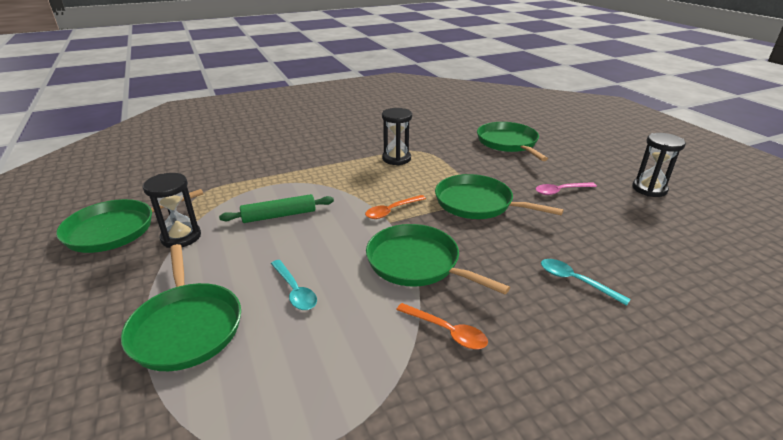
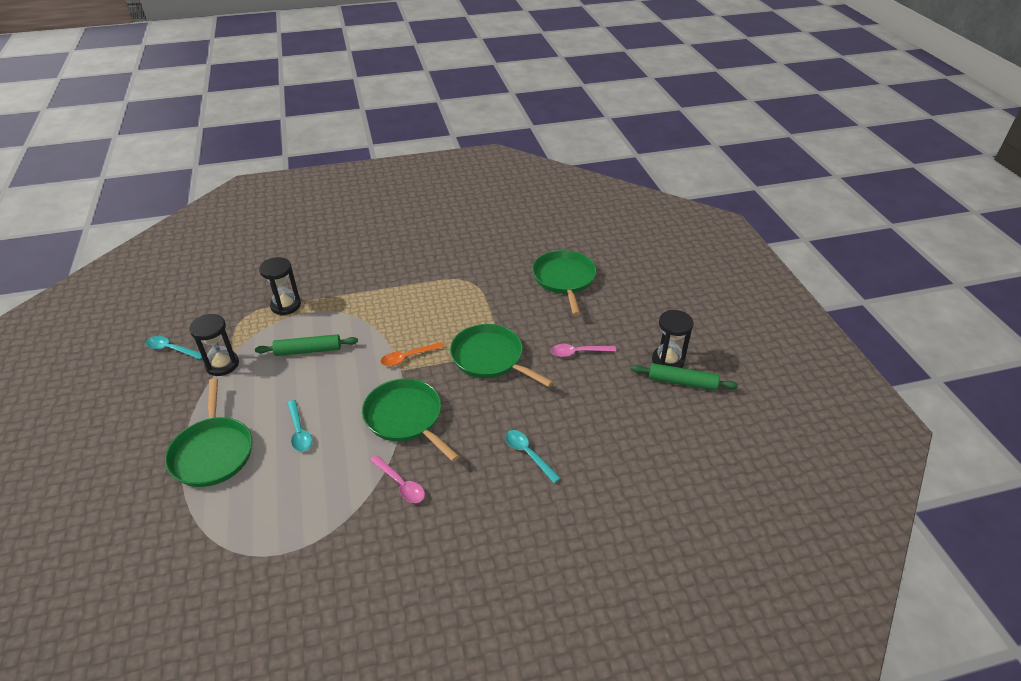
camera: 10 degrees right, 10 degrees up
green pan [56,189,203,253] -> turquoise spoon [146,336,202,360]
black hourglass [382,108,412,165] -> black hourglass moved to [259,257,301,315]
orange spoon [396,303,488,349] -> pink spoon [370,455,425,503]
none -> green rolling pin [631,363,738,391]

